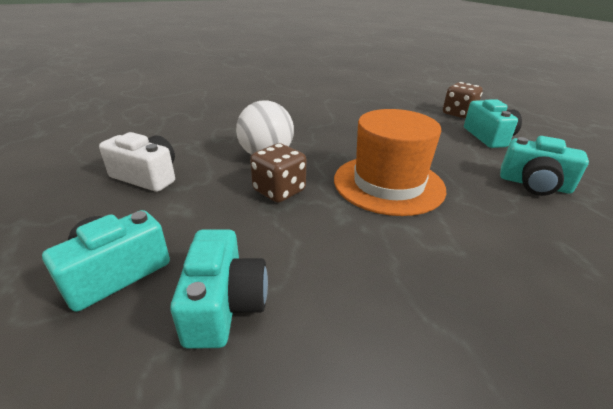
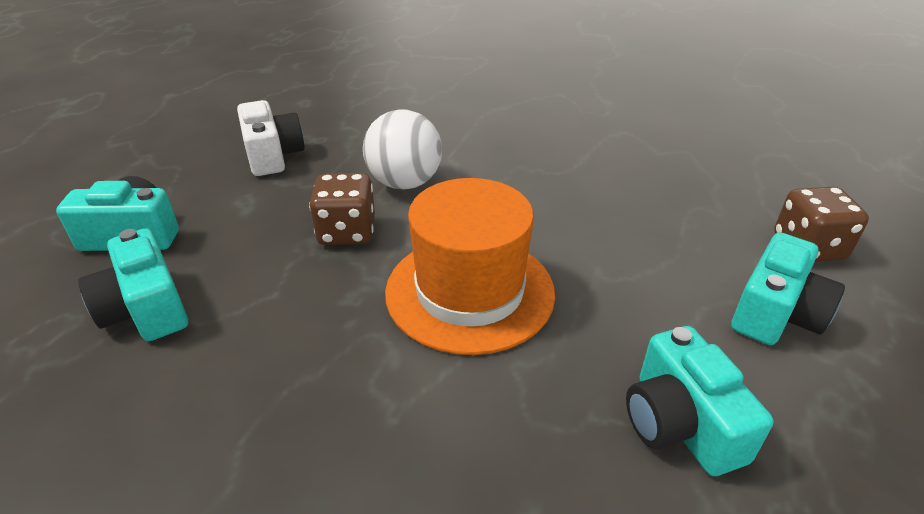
camera: 45 degrees right, 5 degrees up
turquoise camera [170,230,268,349] -> turquoise camera turned 105 degrees clockwise [78,228,188,341]

